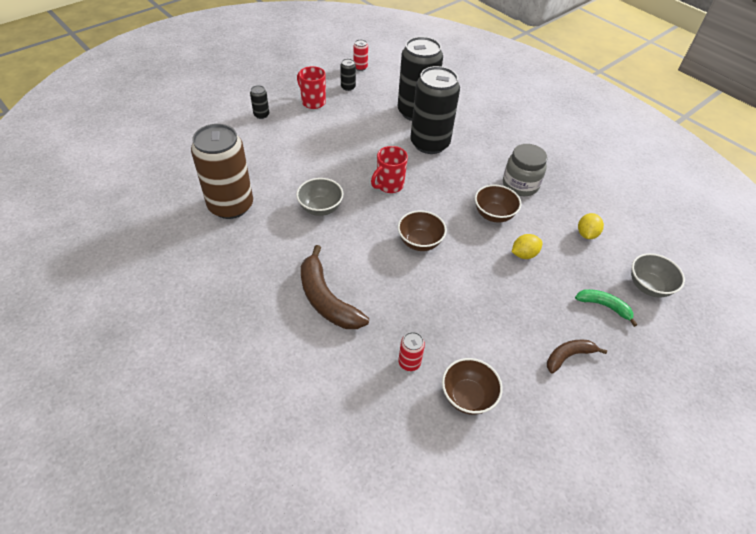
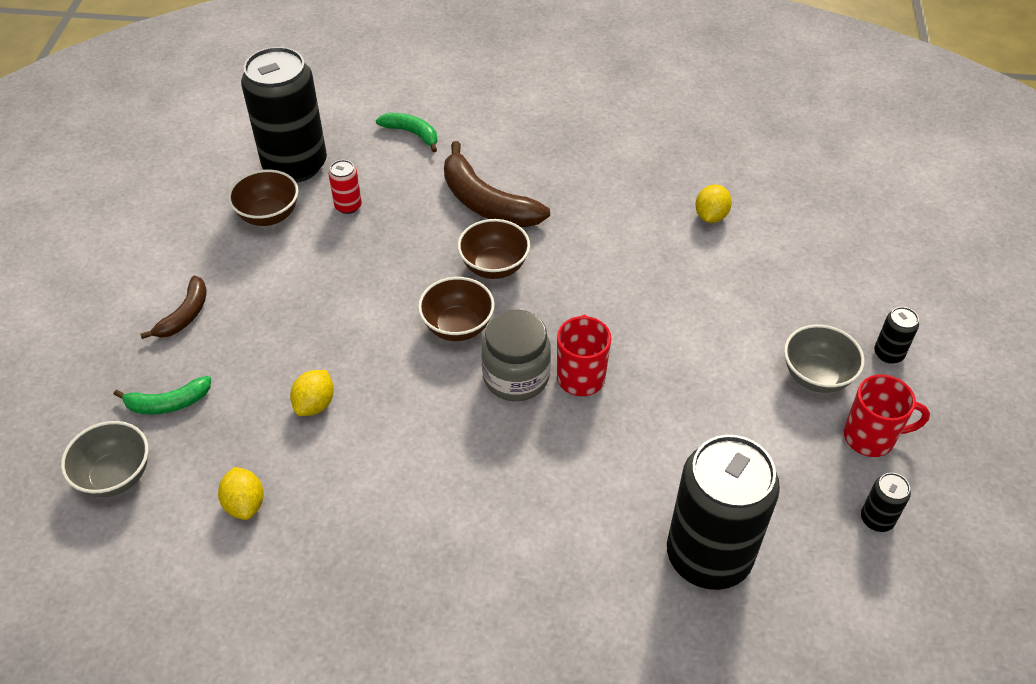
camera: 140 degrees right, 0 degrees up
brown can [191,124,253,219] -> yellow lemon [695,184,732,223]
grey bowl [296,178,343,216] -> grey bowl moved to [784,325,865,393]
brown banana [301,245,369,329] -> brown banana turned 150 degrees counterclockwise [444,141,550,227]
red can [353,39,368,71] -> none
black can [410,66,460,154] -> black can moved to [241,47,327,183]
brown bowl [475,185,521,223] -> brown bowl moved to [458,219,530,279]
grey jar [503,144,547,196] -> grey jar moved to [481,310,551,401]
none -> green banana [376,113,438,152]

